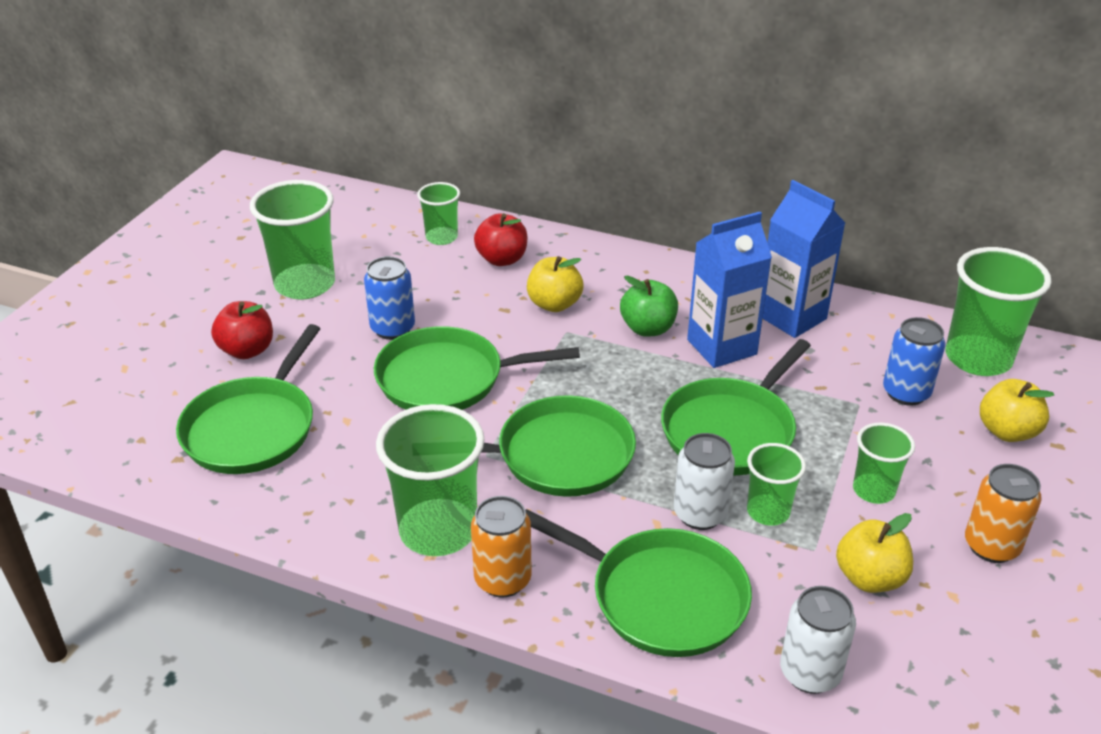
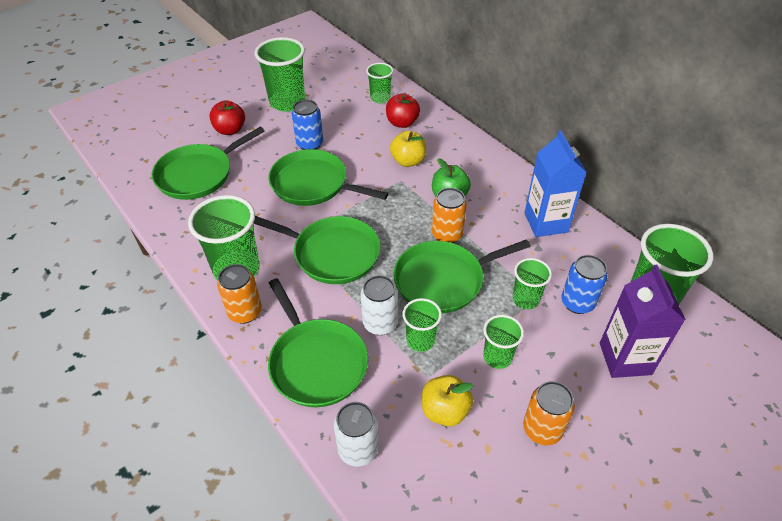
camera: 30 degrees right, 10 degrees up
blue carton [687,212,772,368] -> none
yellow apple [980,379,1054,442] -> purple carton [600,265,685,378]
none -> orange can [432,188,467,243]
none -> green cup [513,258,552,309]

